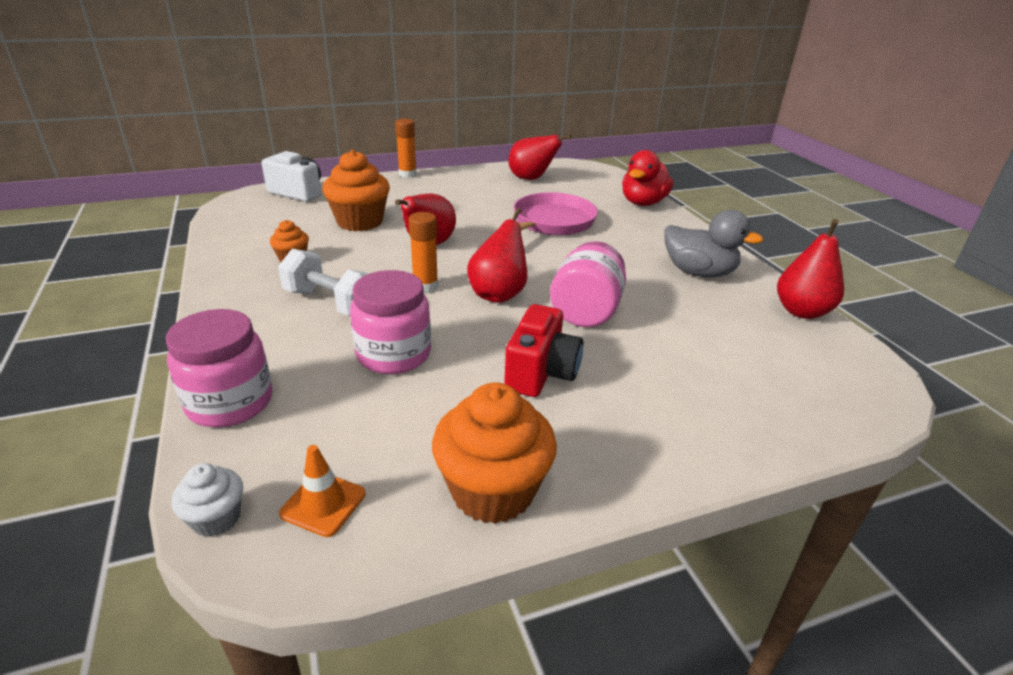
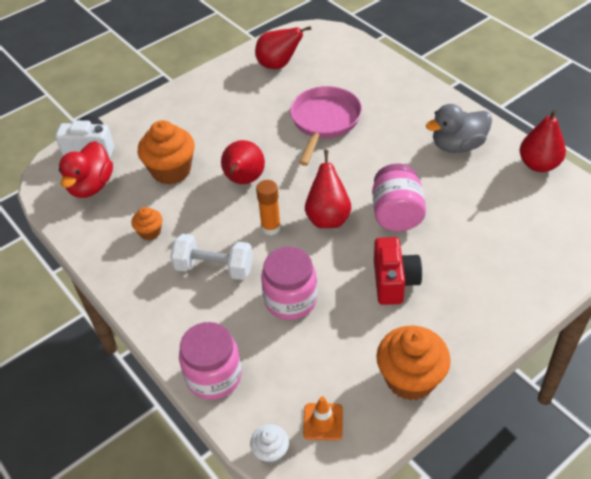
camera: 15 degrees left, 15 degrees up
orange glue stick [395,119,417,178] -> none
red duck [622,150,673,206] -> red duck moved to [59,141,113,198]
grey duck [664,210,764,278] -> grey duck turned 150 degrees clockwise [426,104,492,153]

